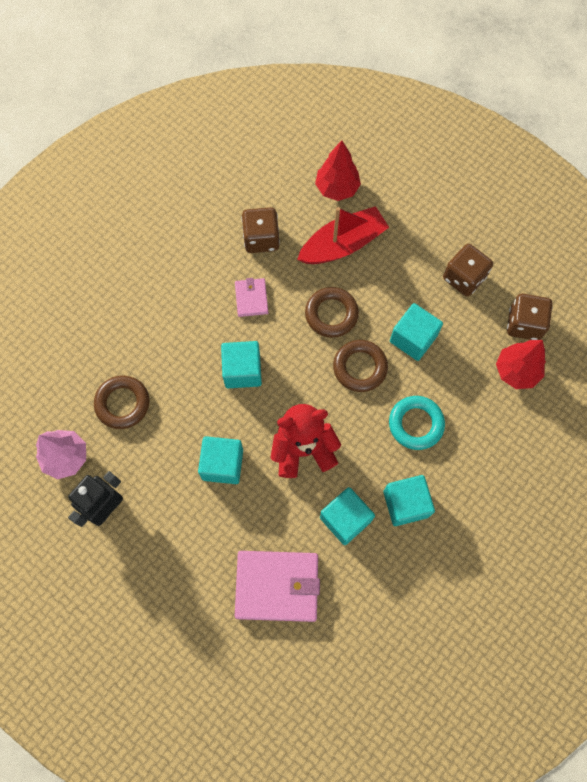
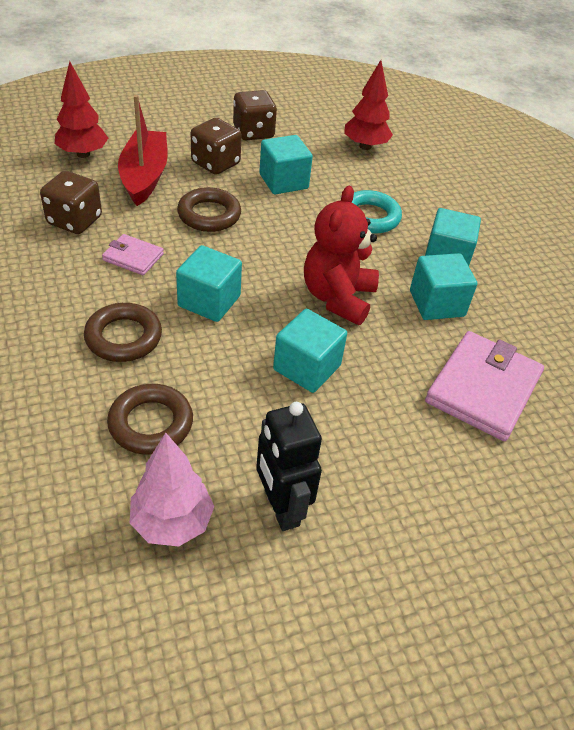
camera: 65 degrees left, 25 degrees down
brown ring [333,340,388,392] -> brown ring moved to [84,303,162,362]
brown dice [507,294,552,340] -> brown dice moved to [191,118,242,175]

